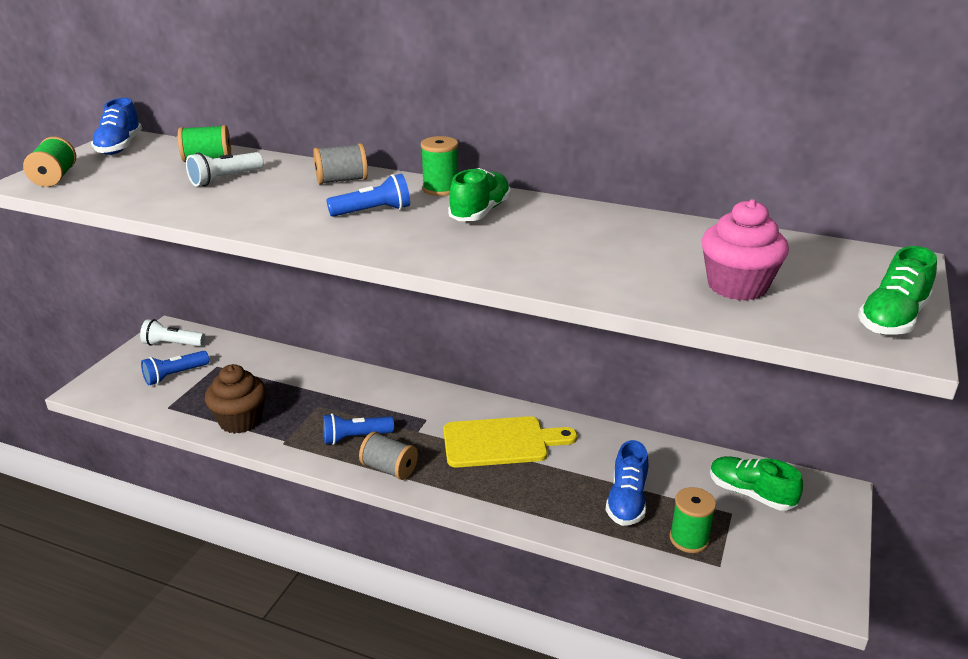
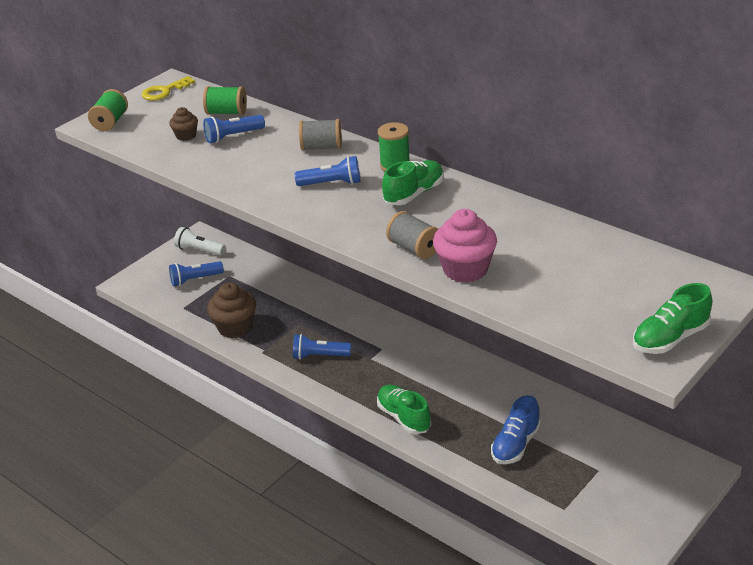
camera: 20 degrees right, 5 degrees up
blue shoe [91,98,142,155] -> yellow key [142,76,195,101]
white flashlight [186,152,264,186] -> blue flashlight [203,115,265,143]
grey spool [359,431,418,480] -> grey spool moved to [386,211,438,259]
yellow cutting board [443,416,577,468] -> none
green spool [670,487,716,553] -> none
pink cupcake [701,199,789,301] -> pink cupcake moved to [433,209,497,283]
green shoe [710,456,803,511] -> green shoe moved to [377,385,431,434]
none -> brown cupcake [169,107,198,141]

